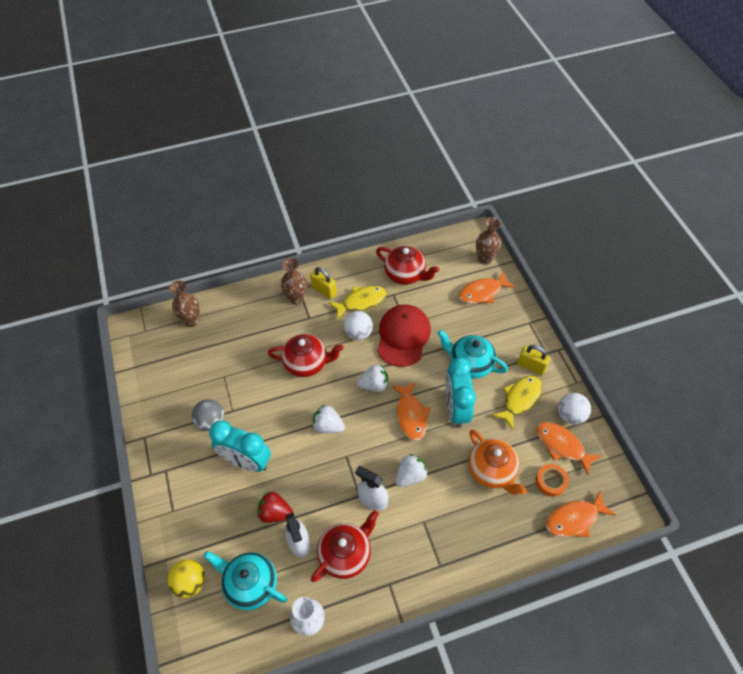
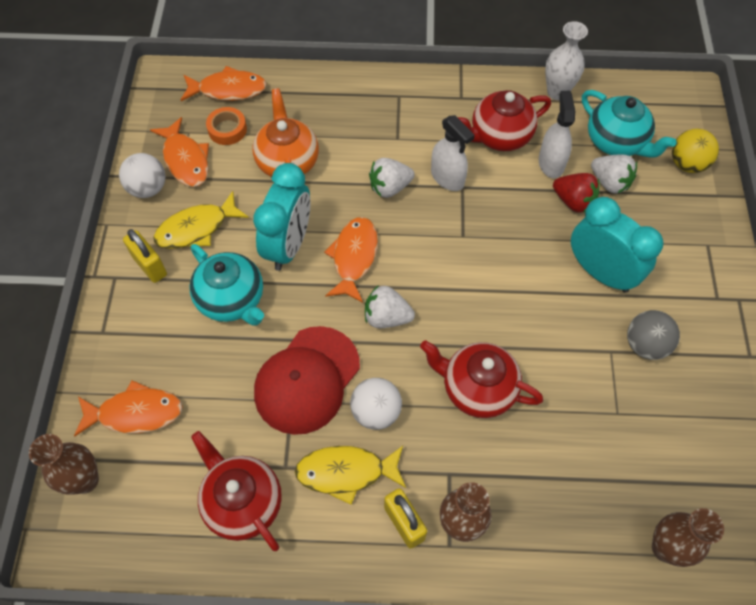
camera: 160 degrees left, 5 degrees up
white strawberry [312,405,345,433] -> white strawberry moved to [591,154,637,194]

